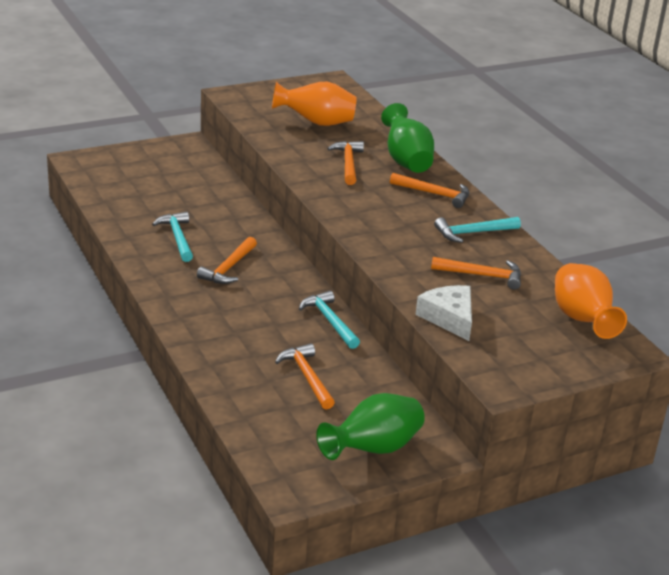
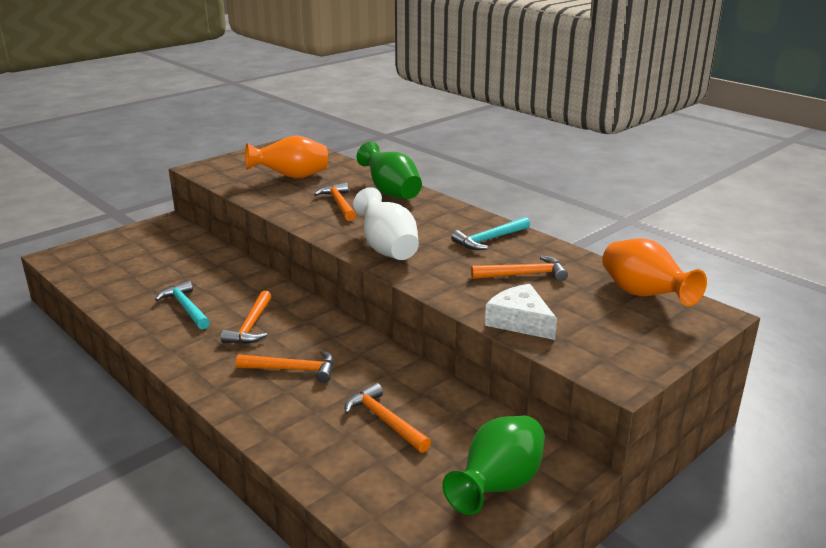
camera: 15 degrees left, 5 degrees down
turquoise hammer [299,290,360,349] -> none
orange hammer [390,173,470,208] -> orange hammer moved to [236,350,334,383]
none -> white vase [353,187,419,260]

